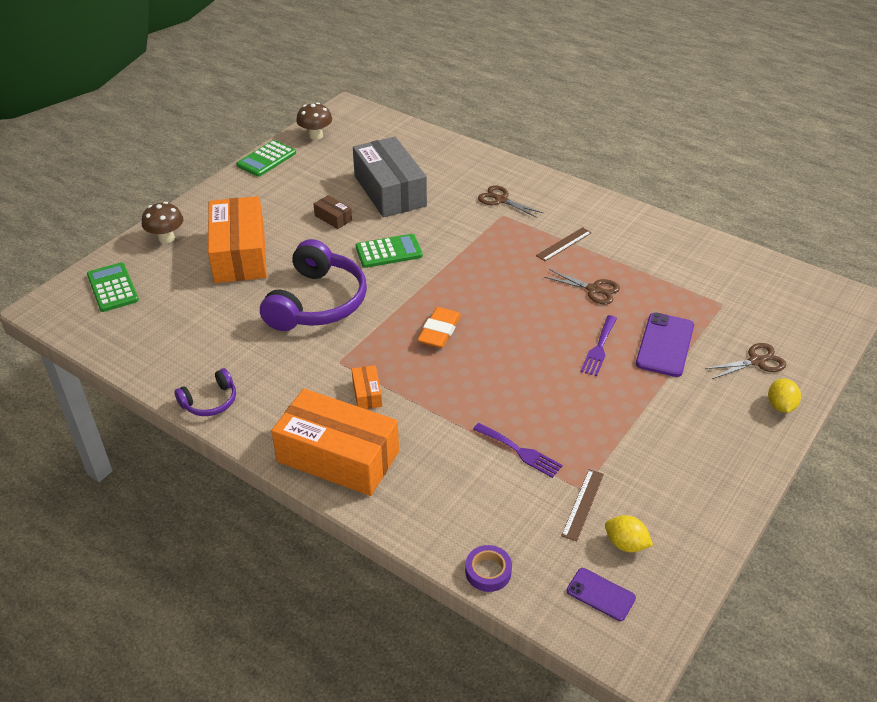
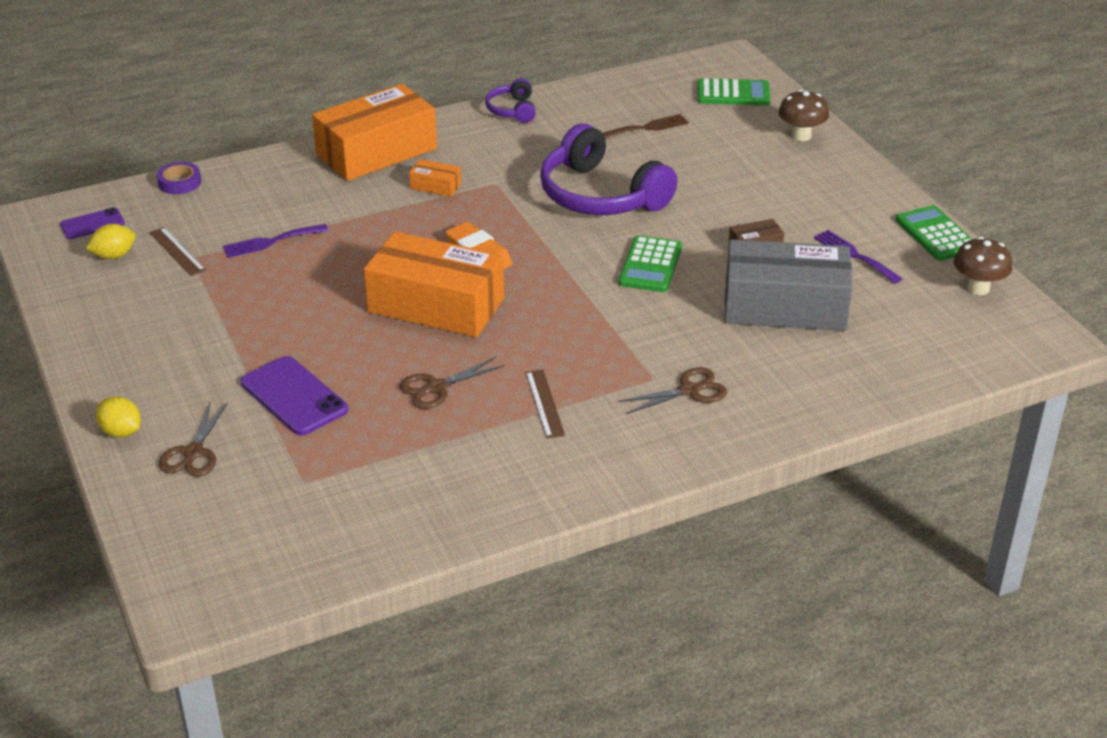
camera: 120 degrees right, 5 degrees down
orange box [208,196,267,283] -> orange box moved to [364,231,504,337]
purple fork [580,315,617,376] -> purple fork moved to [814,230,903,284]
none -> brown fork [603,114,689,139]

